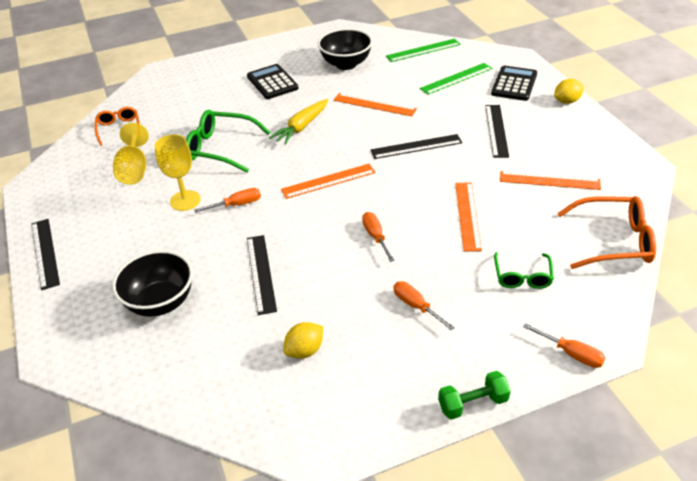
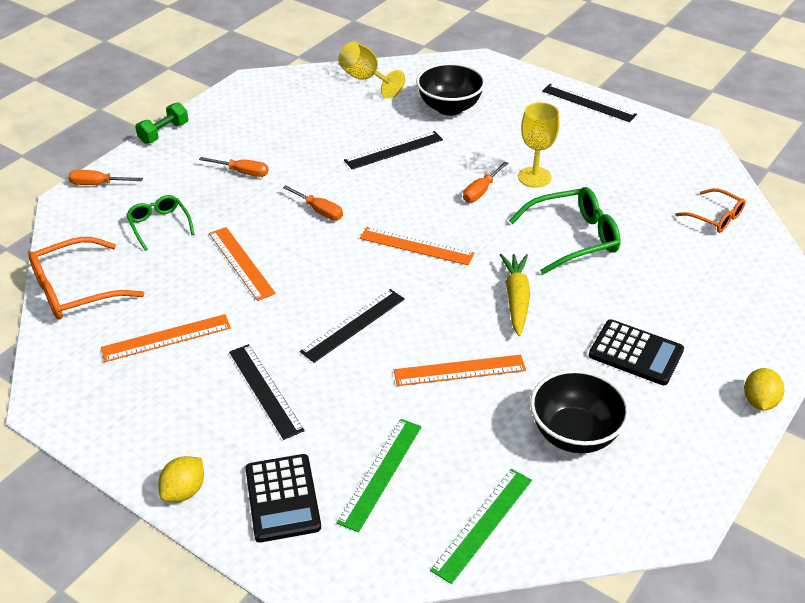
camera: 145 degrees right, 0 degrees up
yellow goblet [113,123,149,185] -> yellow goblet moved to [338,42,405,99]
black ruler [247,235,277,315] -> black ruler turned 75 degrees counterclockwise [344,131,443,169]
orange ruler [281,164,376,199] -> orange ruler turned 75 degrees clockwise [360,227,474,265]
yellow lemon [283,322,323,359] -> yellow lemon moved to [744,368,784,410]

